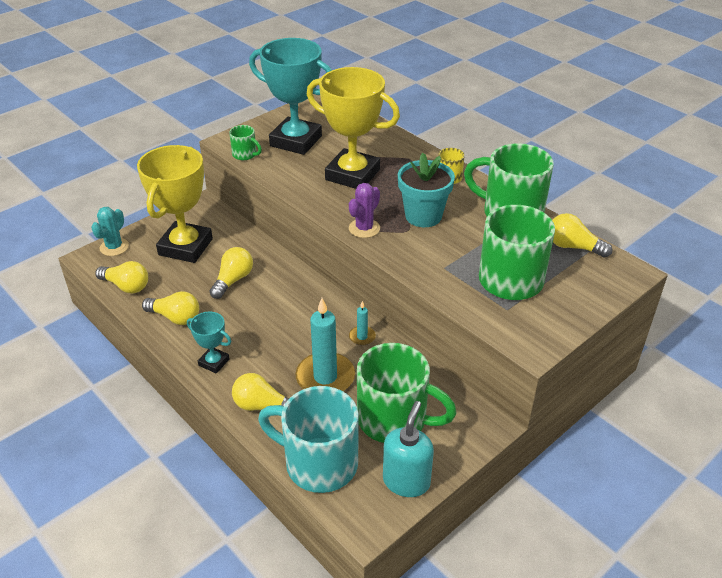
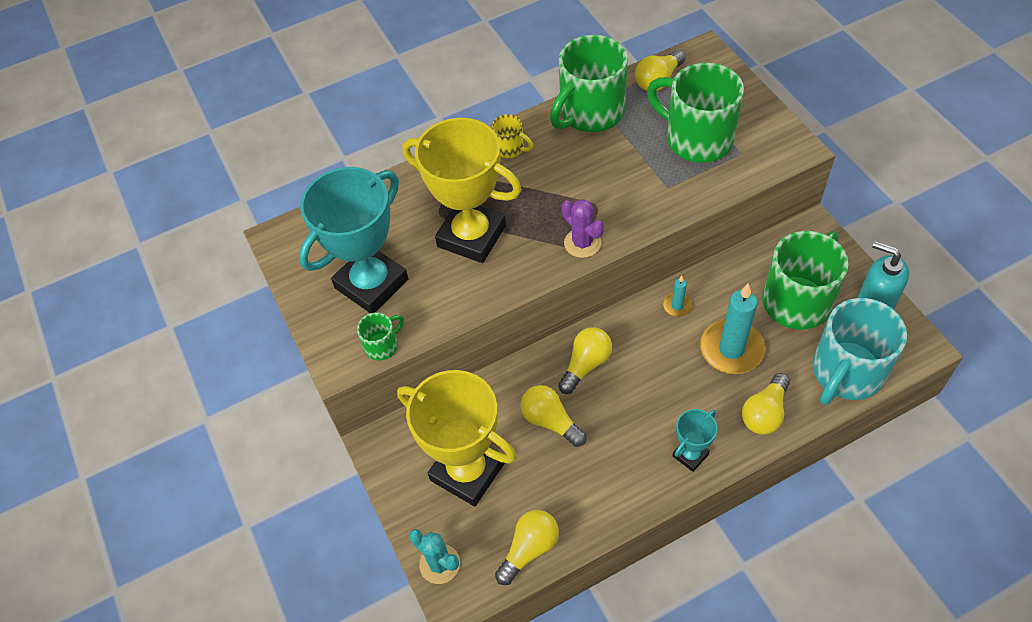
camera: 70 degrees left, 15 degrees up
yellow light bulb [142,291,199,325] -> yellow light bulb moved to [558,327,612,394]
yellow trophy [307,67,400,189] -> yellow trophy turned 75 degrees clockwise [402,118,522,263]
turquoise flower pot [398,153,455,227] -> none

